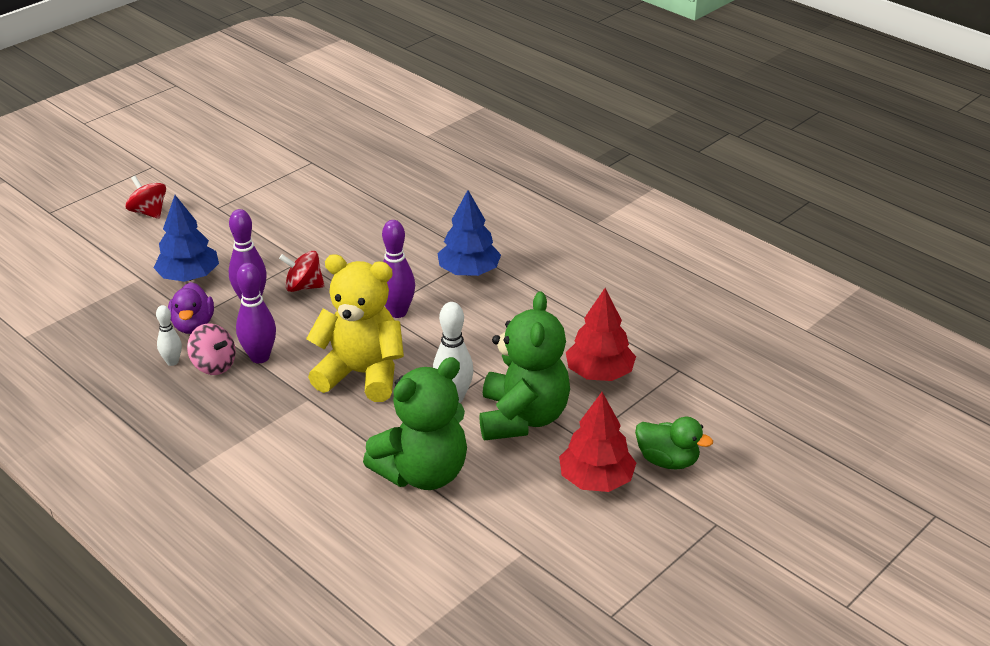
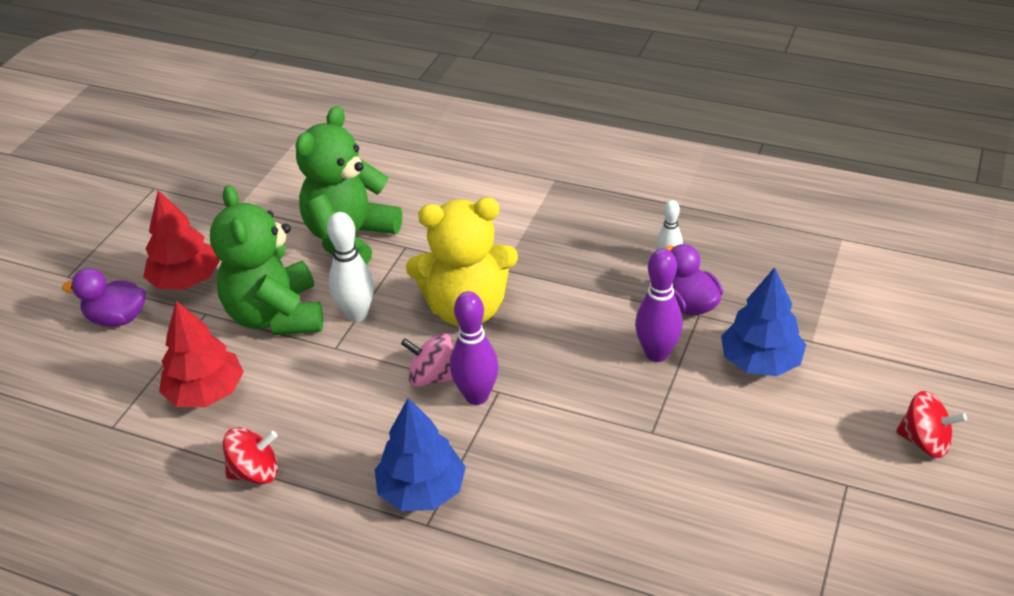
camera: 160 degrees right, 5 degrees up
pink spinning top [187,324,236,375] -> pink spinning top moved to [401,333,454,387]
purple bowling pin [236,263,276,363] -> none
red spinning top [279,251,325,292] -> red spinning top moved to [223,427,279,484]
green duck [635,417,713,470] -> purple duck [62,268,146,327]

